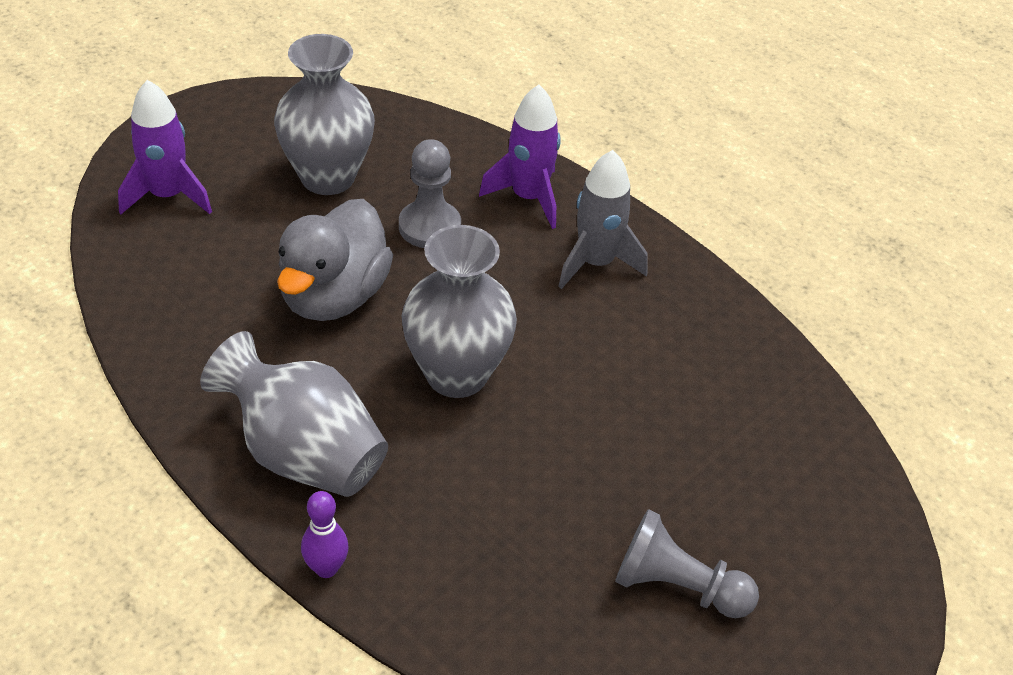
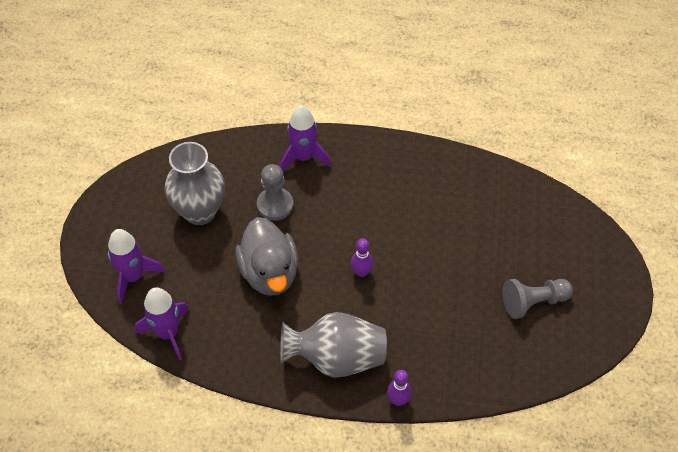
camera: 35 degrees left, 10 degrees up
grey vase [402,225,517,398] -> purple bowling pin [351,238,373,277]
grey rocket [558,150,648,289] -> none
none -> purple rocket [135,287,189,361]

